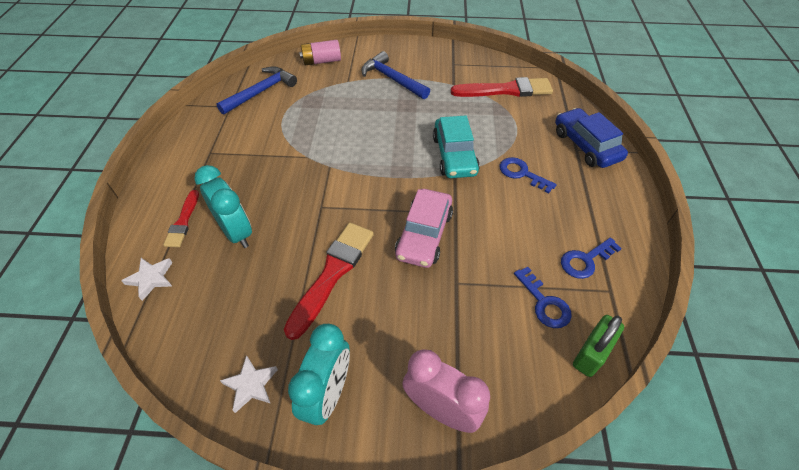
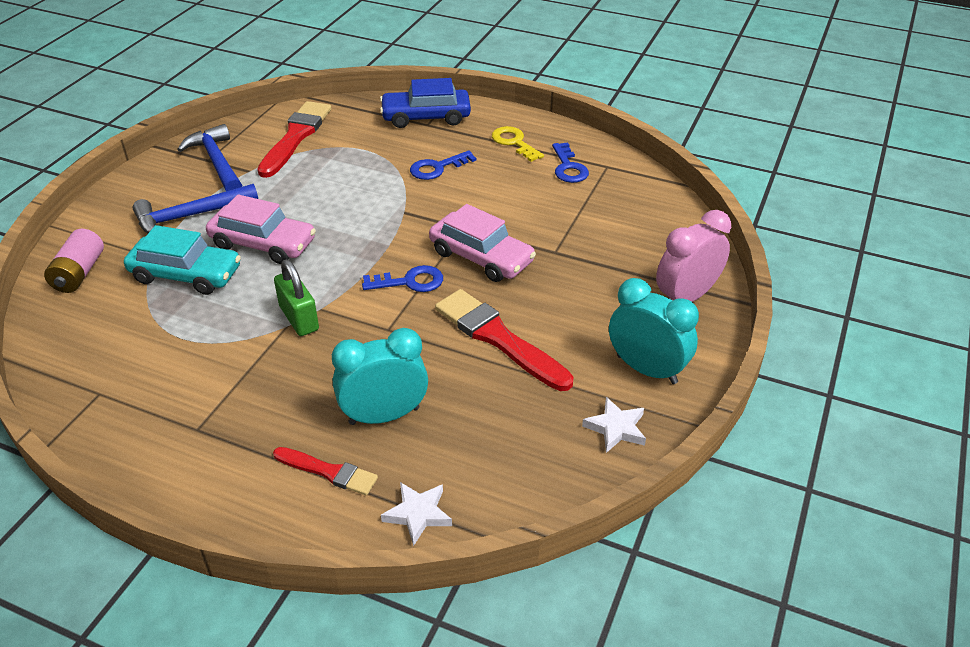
camera: 70 degrees left, 10 degrees down
blue hammer [216,66,297,115] -> blue hammer moved to [177,124,242,191]
turquoise car [433,116,480,178] -> turquoise car moved to [124,225,241,295]
blue key [514,266,572,328] -> blue key moved to [362,265,443,292]
green padlock [573,315,624,377] -> green padlock moved to [274,260,319,336]
none -> pink car [206,194,316,264]
none -> yellow key [492,126,544,162]

